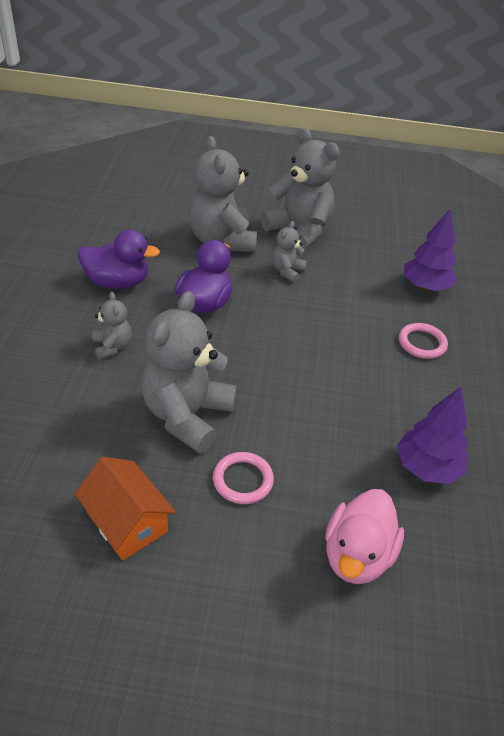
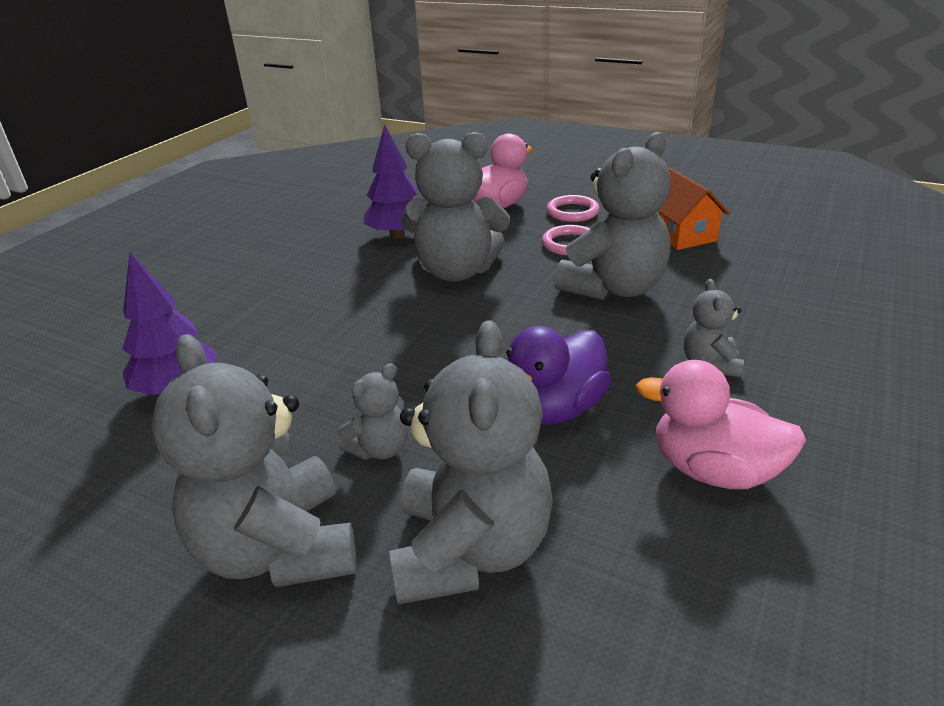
camera: 155 degrees left, 10 degrees down
purple duck [78,230,160,289] -> pink duck [636,360,806,489]
pink ring [399,323,448,359] -> pink ring moved to [547,195,600,222]
none -> grey teddy bear [401,132,510,282]

